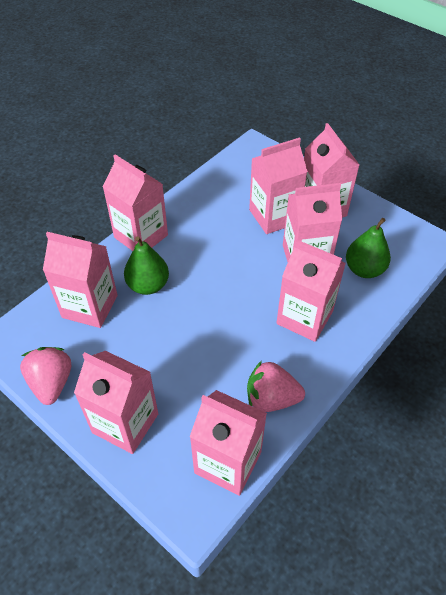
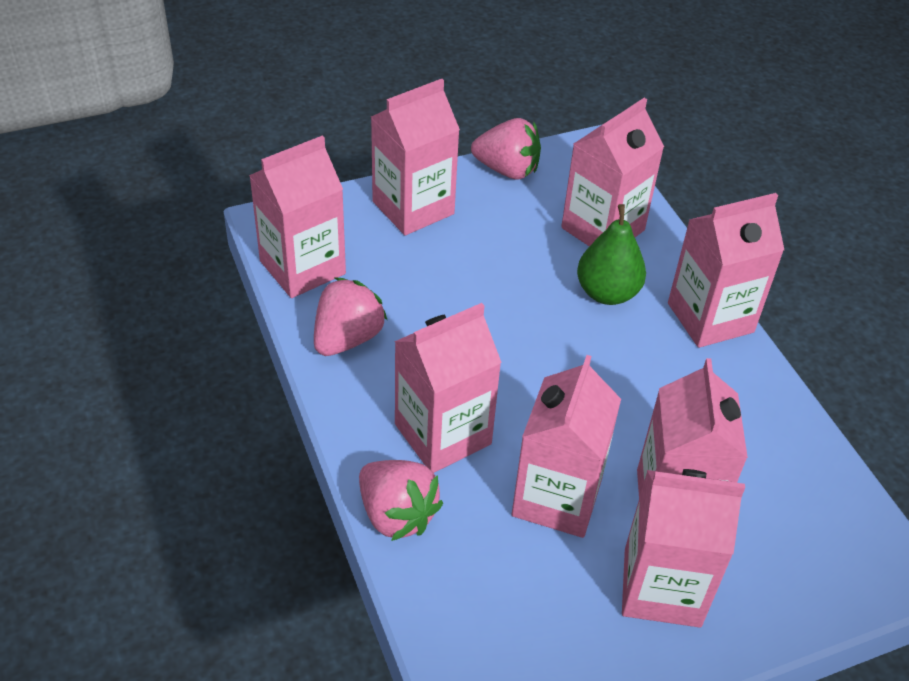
camera: 115 degrees right, 5 degrees down
green pear [346,218,391,278] -> none
none -> pink strawberry [359,460,443,541]

